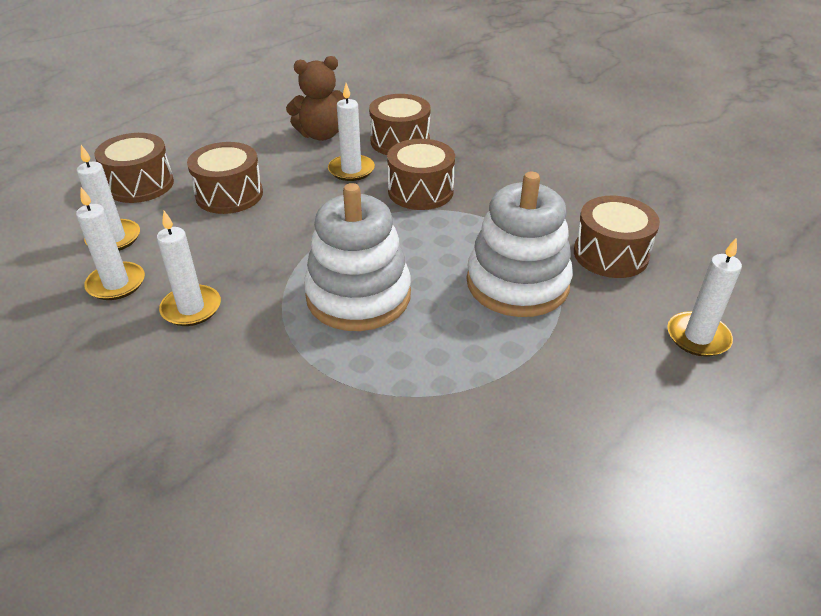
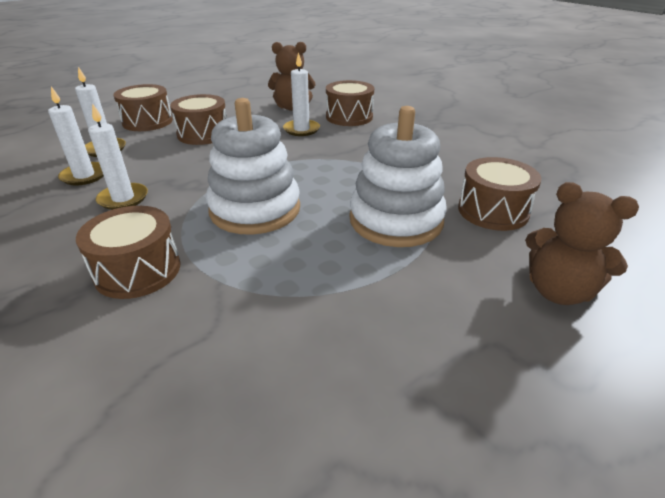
camera: 15 degrees right, 5 degrees down
brown drum [387,139,455,210] -> brown drum moved to [76,206,180,299]
white candle [667,237,742,357] -> brown teddy bear [525,182,639,305]

